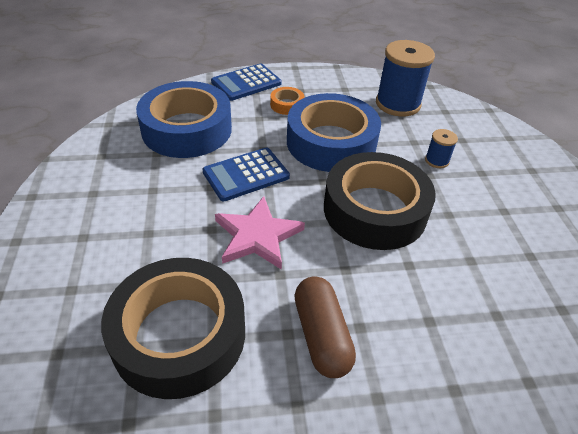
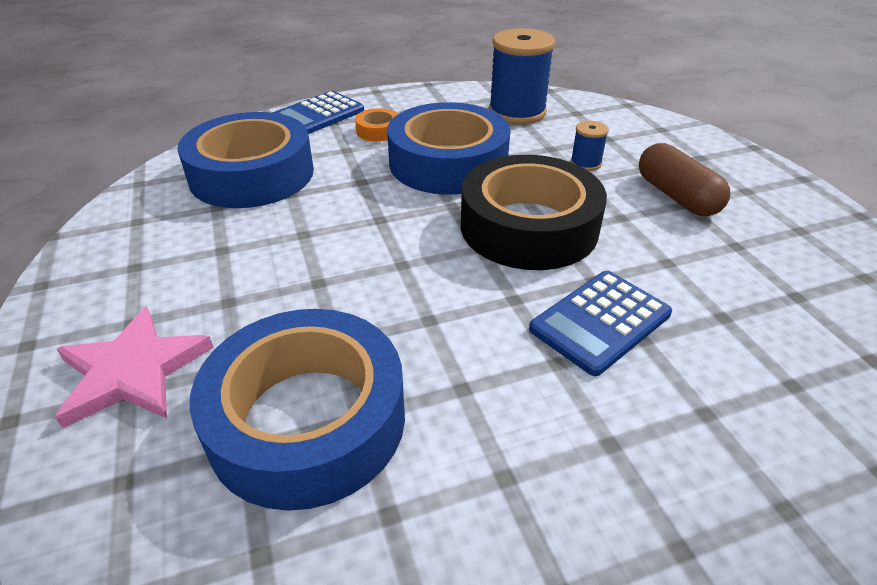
camera: 10 degrees left, 5 degrees down
black tape [101,258,245,399] -> blue tape [190,309,405,511]
blue calculator [202,148,290,201] -> blue calculator moved to [529,271,672,376]
pink star [215,196,305,270] -> pink star moved to [55,306,214,429]
brown capsule [294,276,356,378] -> brown capsule moved to [639,143,730,216]

